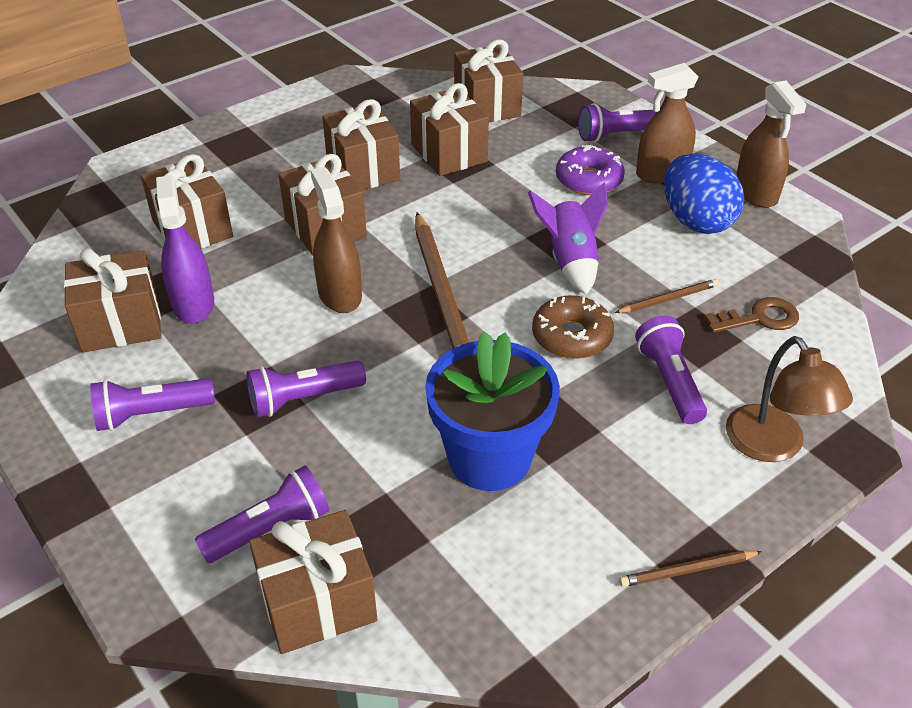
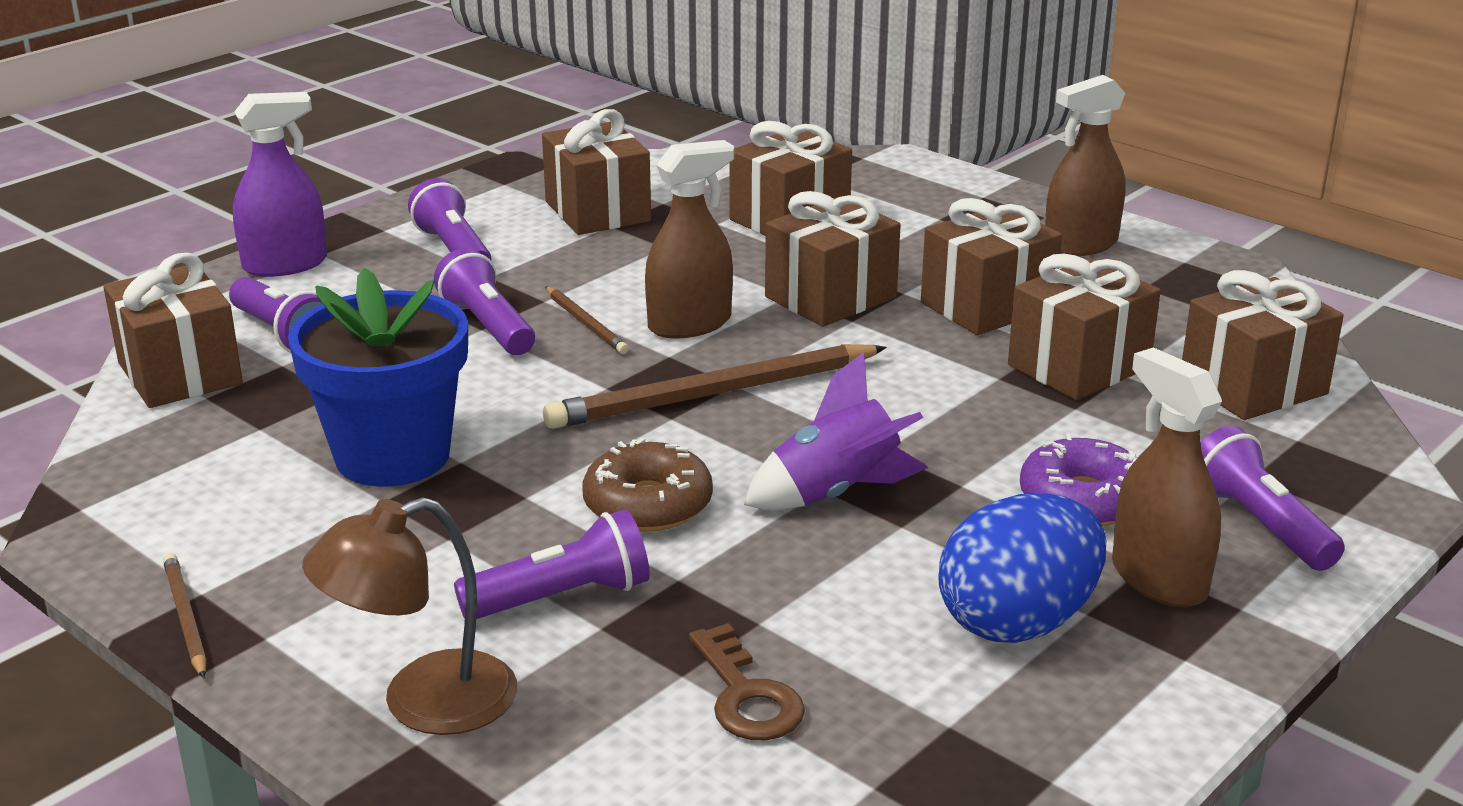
camera: 80 degrees right, 15 degrees down
purple spray bottle [156,175,214,323] -> purple spray bottle moved to [233,92,327,277]
brown pencil [615,279,719,313] -> brown pencil moved to [545,286,629,354]
brown spray bottle [736,80,807,208] -> brown spray bottle moved to [1045,75,1126,256]

